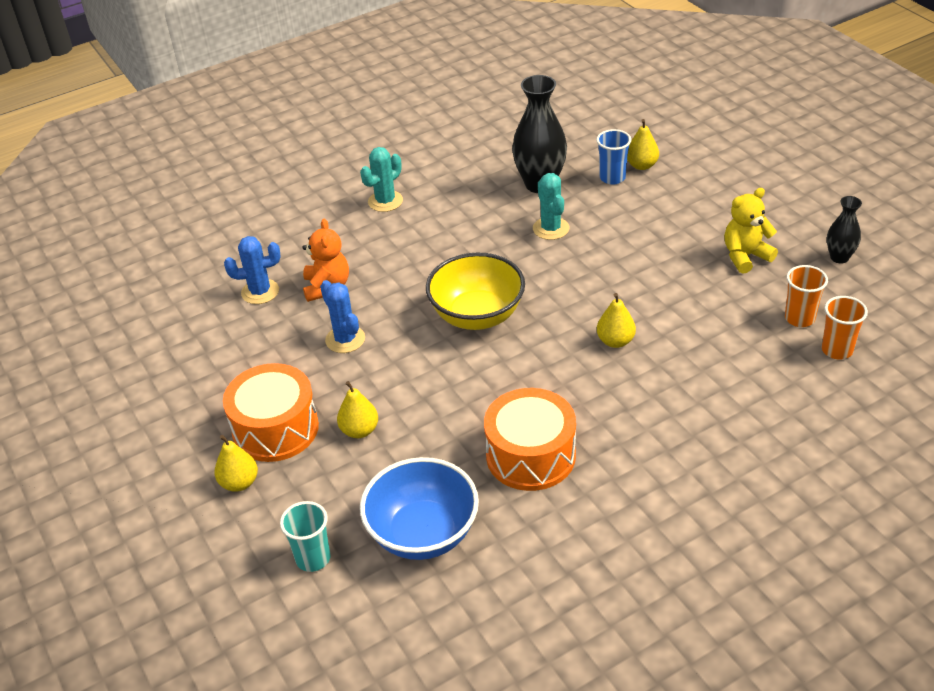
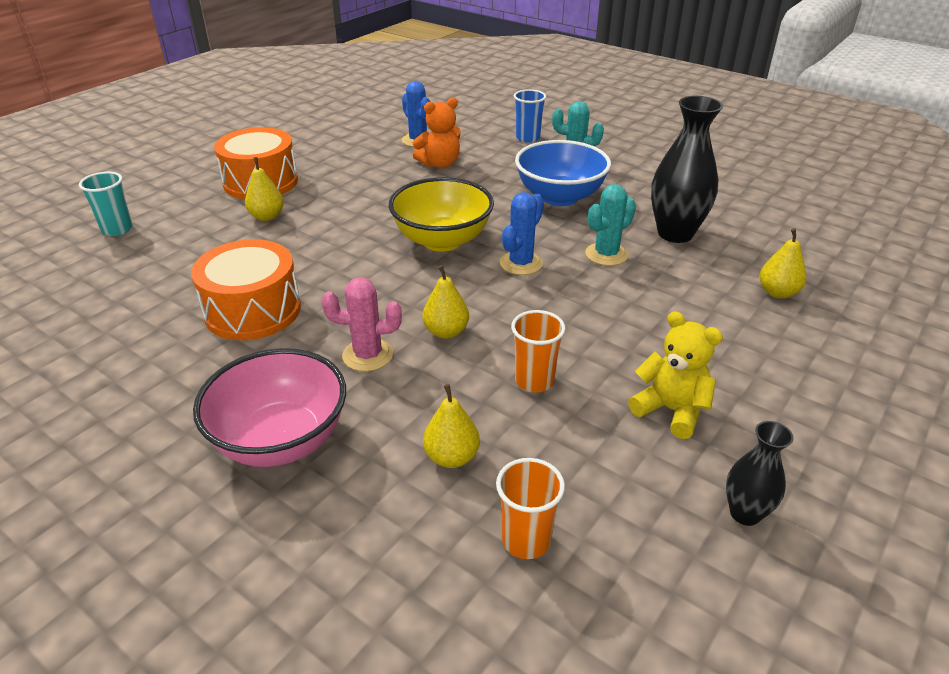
camera: 65 degrees right, 5 degrees down
yellow pear [214,435,258,492] -> yellow pear moved to [423,384,480,468]
blue cactus [320,280,365,353] -> blue cactus moved to [500,192,544,275]
blue bowl [360,457,479,560] -> blue bowl moved to [515,140,611,206]
blue cup [596,129,631,185] -> blue cup moved to [514,89,546,143]
orange cup [785,265,828,327] -> orange cup moved to [511,310,566,393]
none -> pink bowl [193,348,346,467]
none -> pink cactus [322,277,402,372]

